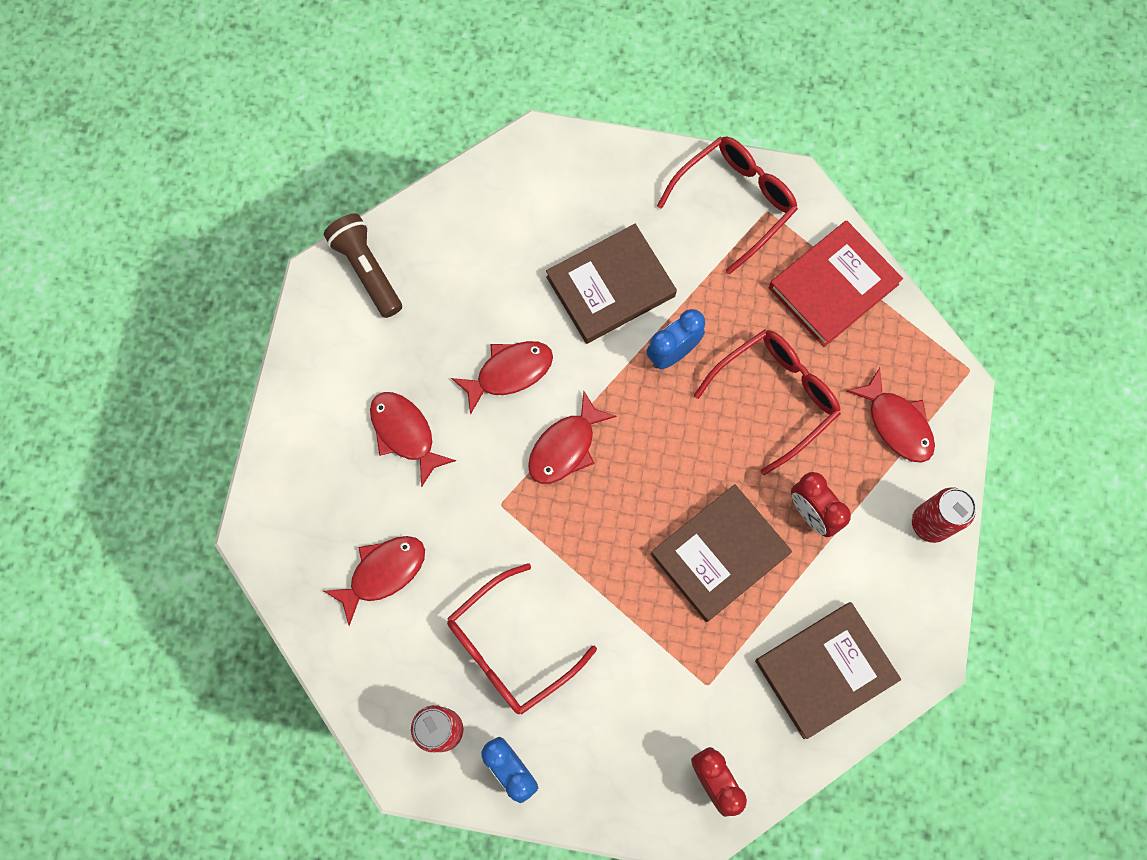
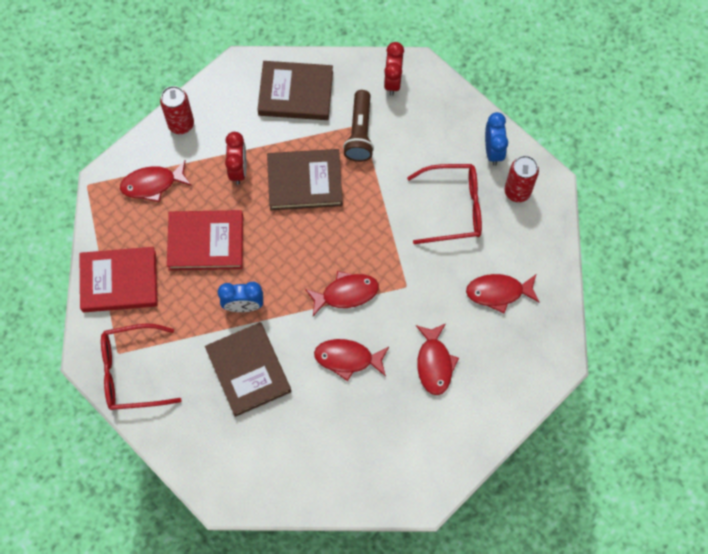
camera: 145 degrees left, 5 degrees down
brown flashlight [324,213,402,318] -> brown flashlight moved to [343,90,374,162]
brown book [546,224,677,344] -> brown book turned 60 degrees clockwise [205,322,291,417]
red glasses [694,329,841,475] -> red book [167,210,243,271]
red fish [846,368,935,463] -> red fish turned 105 degrees counterclockwise [120,160,192,202]

